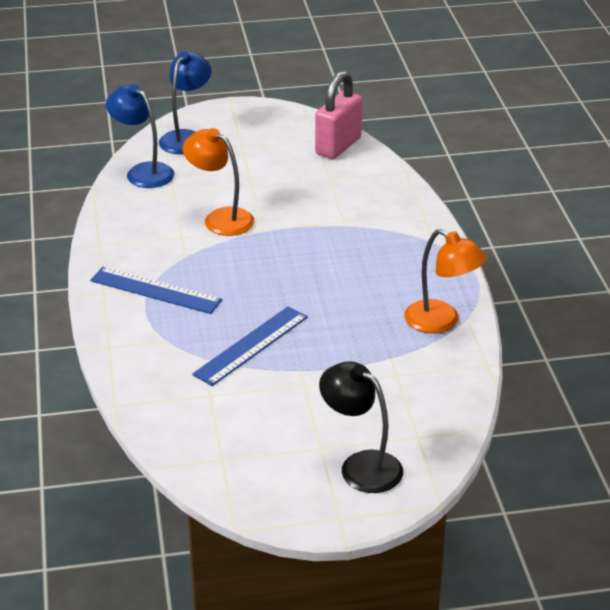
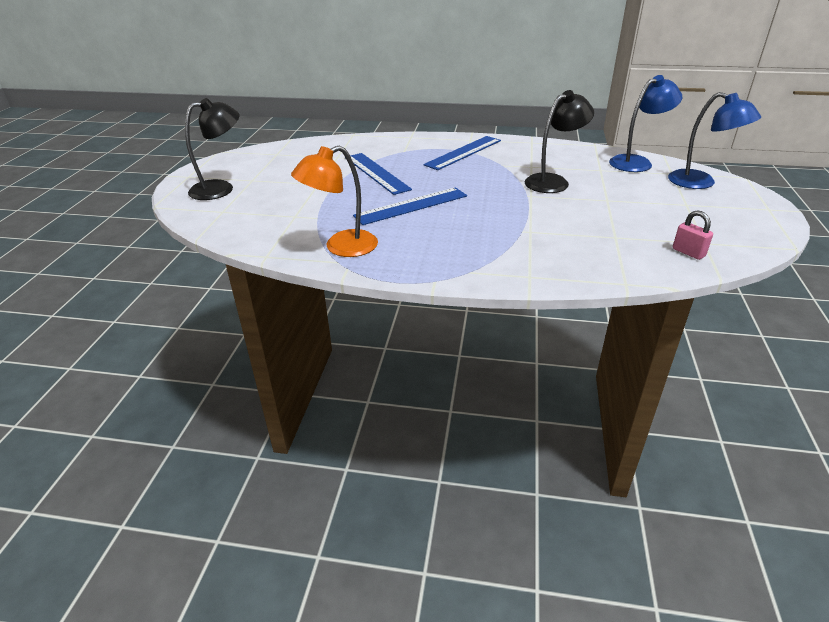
camera: 110 degrees right, 0 degrees up
orange lamp [183,128,254,236] -> black lamp [524,90,594,193]
pink padlock [315,71,362,159] -> pink padlock [673,210,713,260], size x0.48
none -> blue ruler [353,187,467,225]

